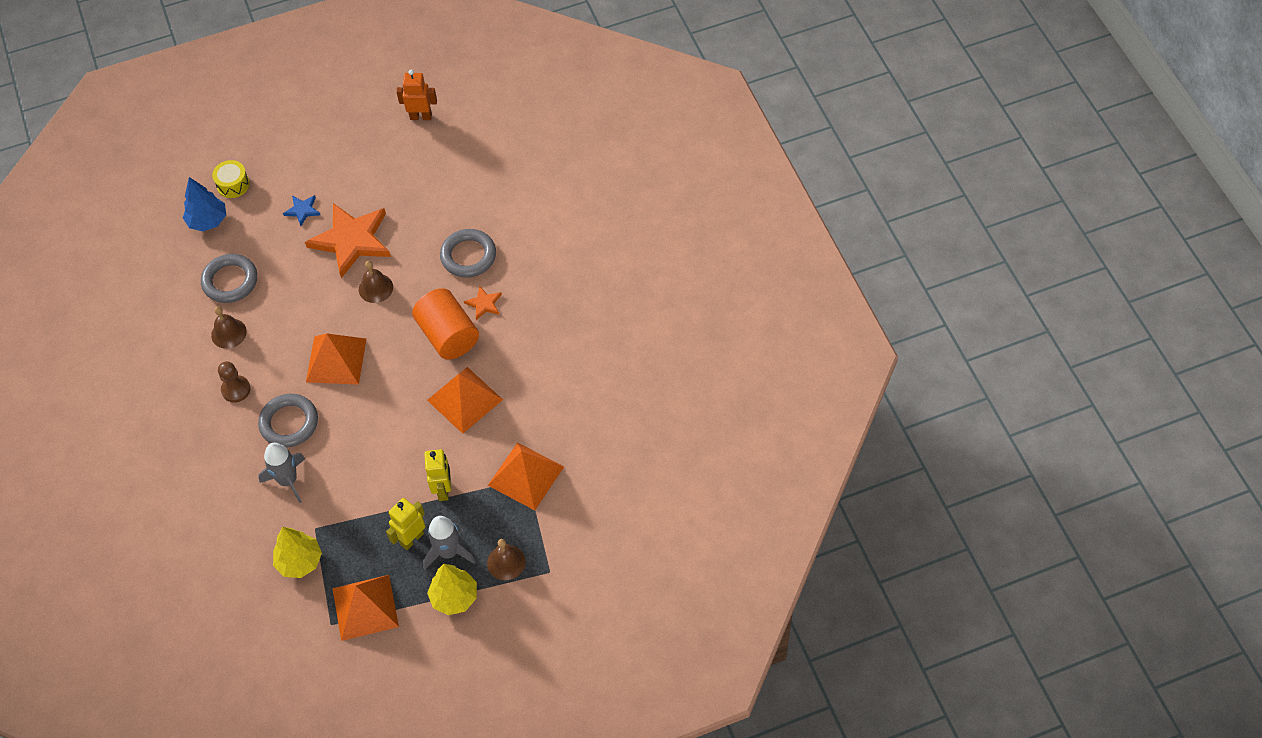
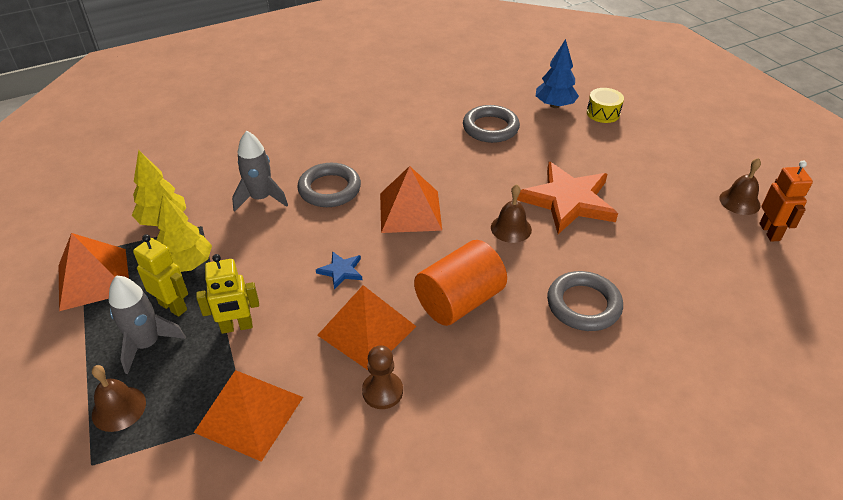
camera: 80 degrees right, 15 degrees down
brown bell [211,306,247,349] -> brown bell moved to [719,158,761,215]
brown pawn [218,361,251,403] -> brown pawn moved to [362,345,403,409]
blue star [283,195,320,226] -> blue star moved to [316,251,362,289]
yellow tree [427,564,477,615] -> yellow tree moved to [156,194,212,272]
orange star [464,286,502,320] -> none

